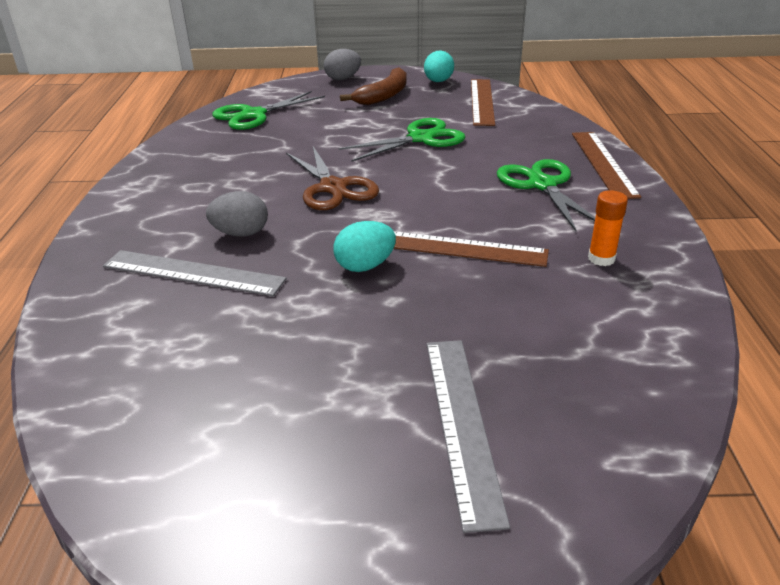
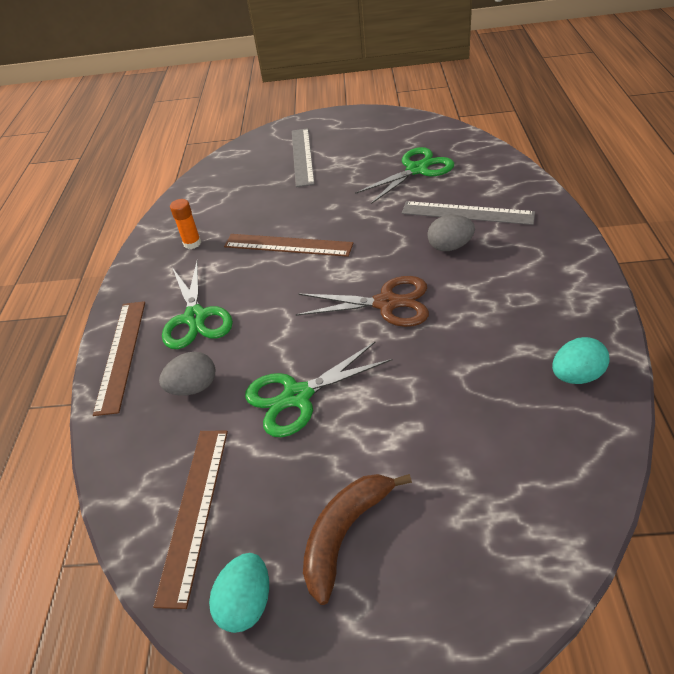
camera: 175 degrees left, 10 degrees up
green scissors [212,91,325,130] -> green scissors moved to [355,147,454,204]
brown scissors [286,147,379,210] -> brown scissors turned 120 degrees clockwise [296,276,429,327]
grey egg [324,49,361,80] -> grey egg moved to [159,352,216,396]
turquoise egg [333,221,396,272] -> turquoise egg moved to [552,337,610,384]

